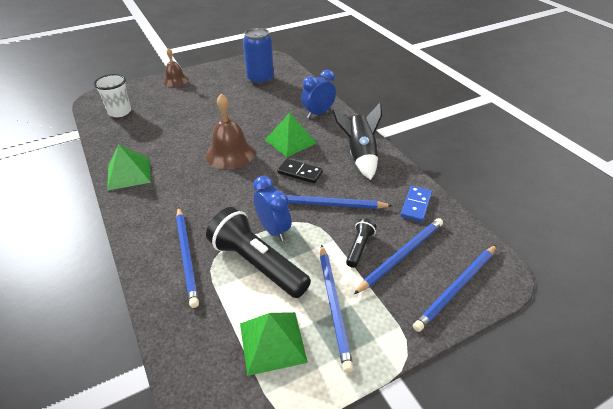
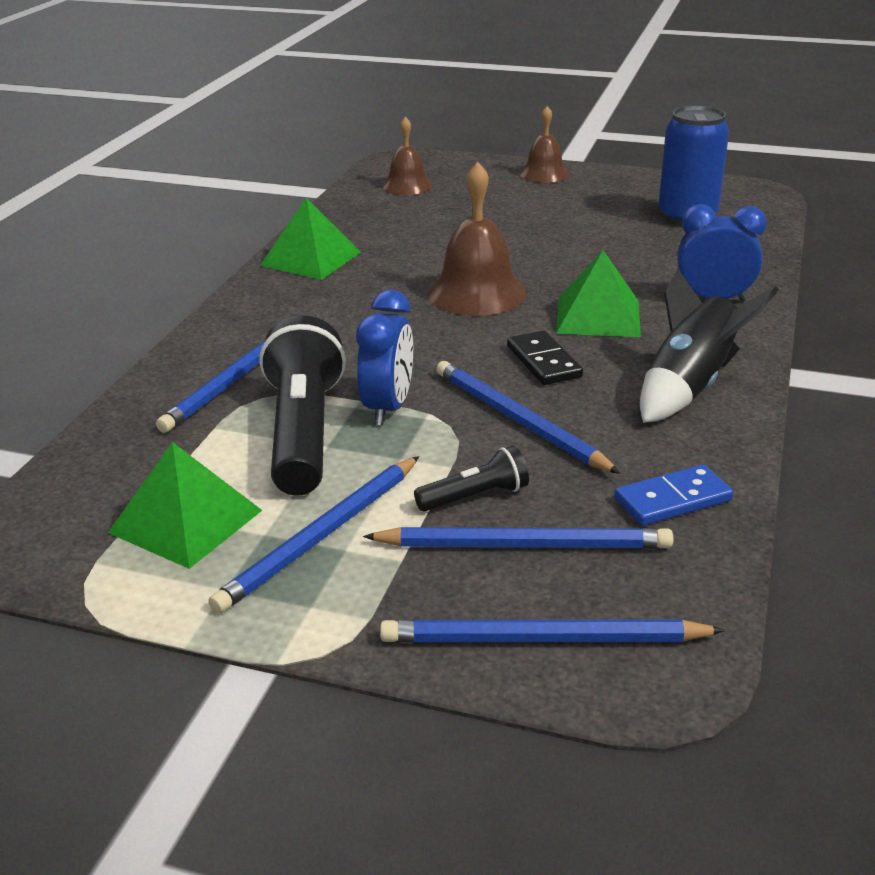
camera: 45 degrees right, 10 degrees down
white cup [94,74,131,117] -> brown bell [382,117,433,195]

